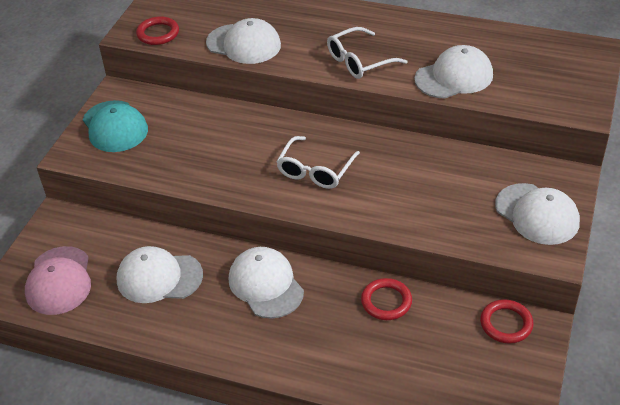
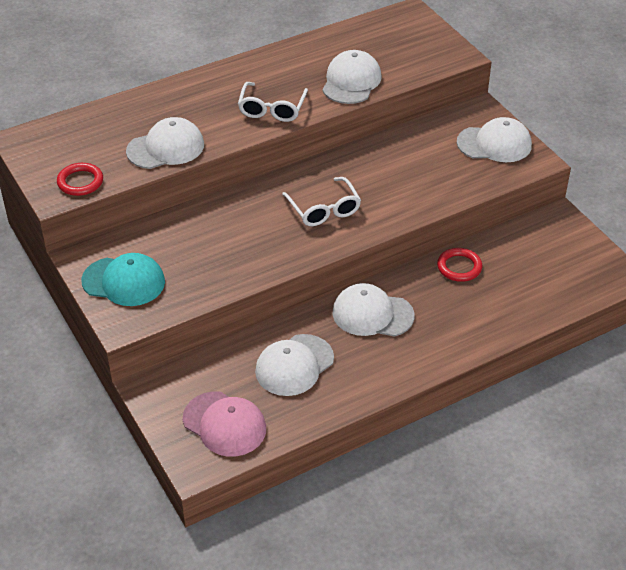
camera: 50 degrees left, 0 degrees up
red ring [480,299,534,344] -> none

